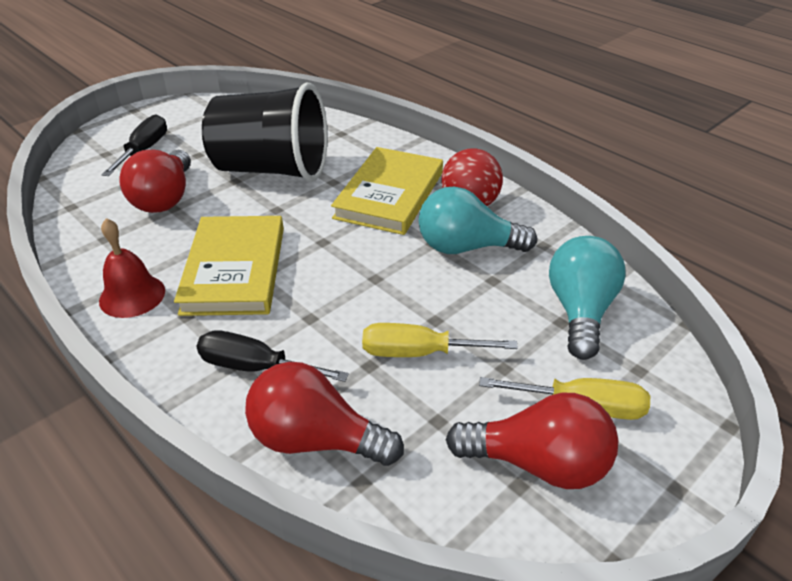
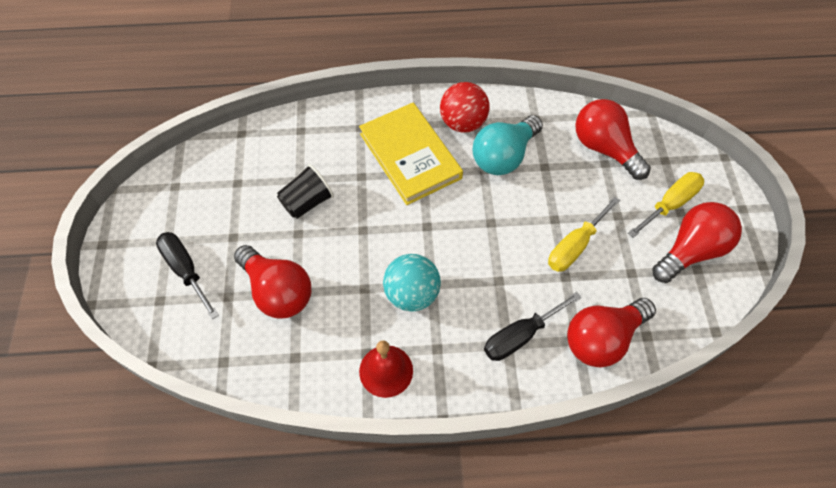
camera: 50 degrees left, 20 degrees up
yellow book [174,216,284,316] -> turquoise ball [383,254,441,311]
black cup [202,83,328,182] -> black cup [277,164,334,219], size x0.48
turquoise light bulb [549,236,626,360] -> red light bulb [575,99,651,180]

